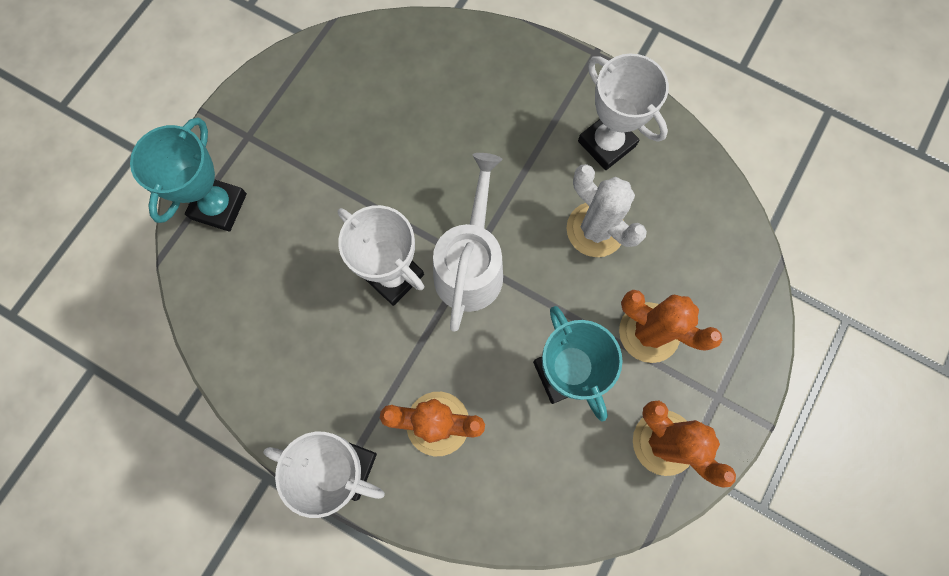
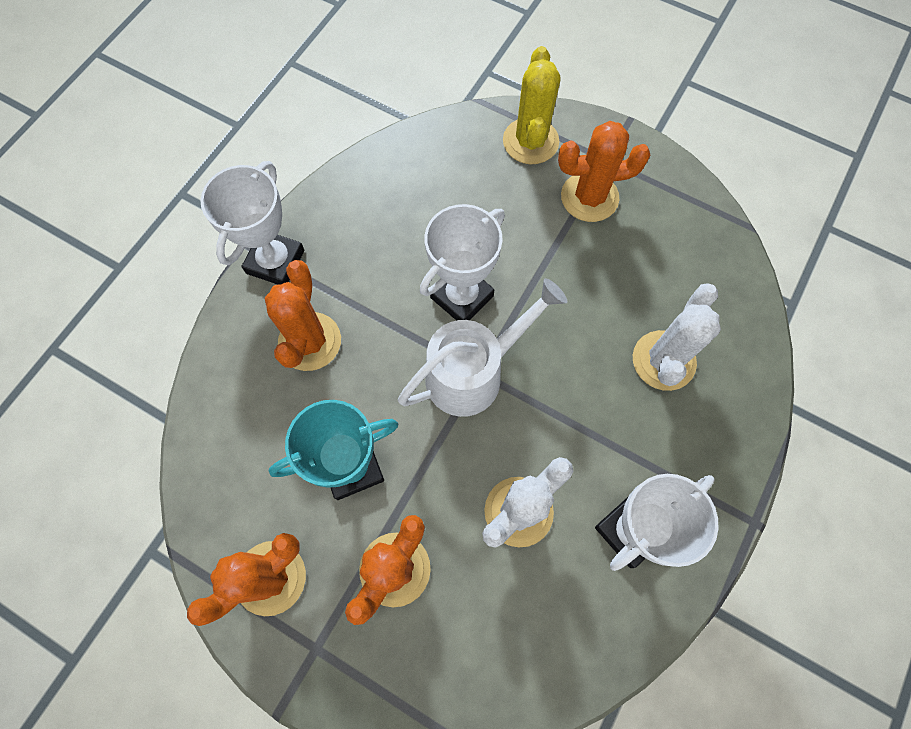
camera: 90 degrees right, 5 degrees down
turquoise trophy [130,117,247,232] -> yellow cactus [503,46,561,164]
white watering can [433,153,503,332] -> white watering can turned 45 degrees counterclockwise [398,278,568,417]
none -> orange cactus [558,121,650,222]
none -> white cactus [633,283,721,391]

